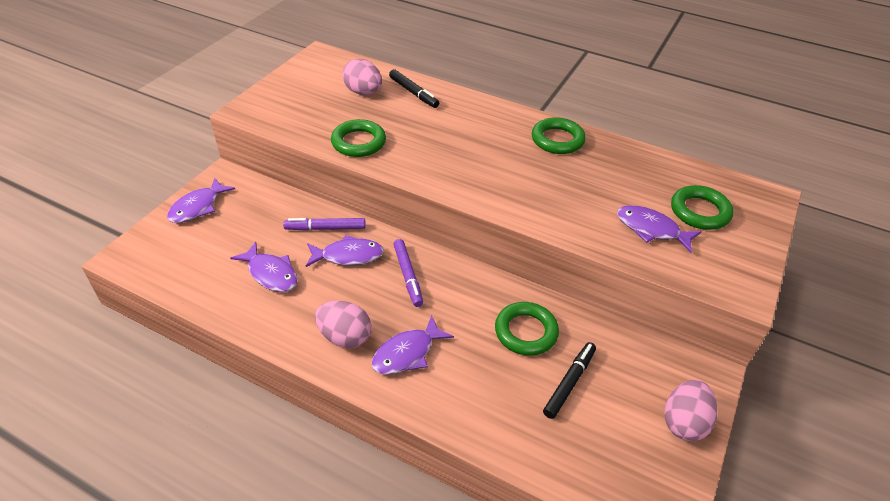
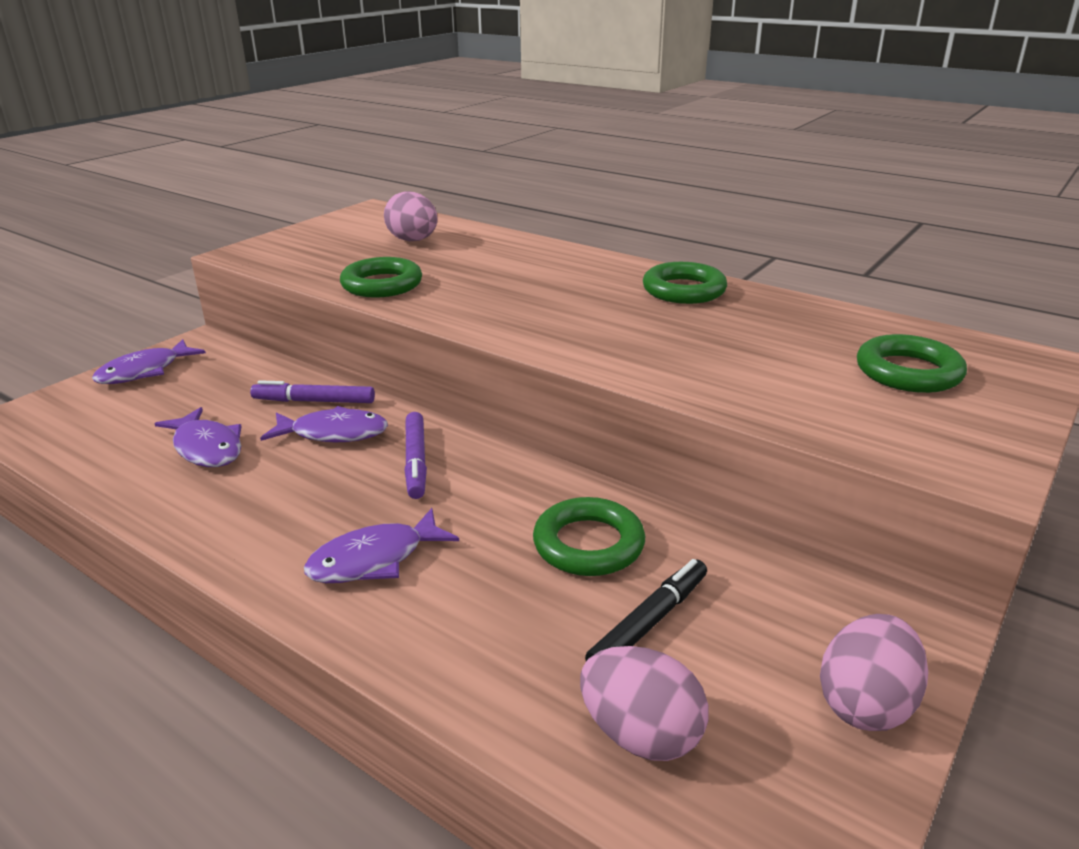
camera: 10 degrees right, 15 degrees down
pink egg [315,301,371,348] -> pink egg moved to [580,646,709,761]
black marker [389,69,439,108] -> none
purple fish [617,205,702,253] -> none

